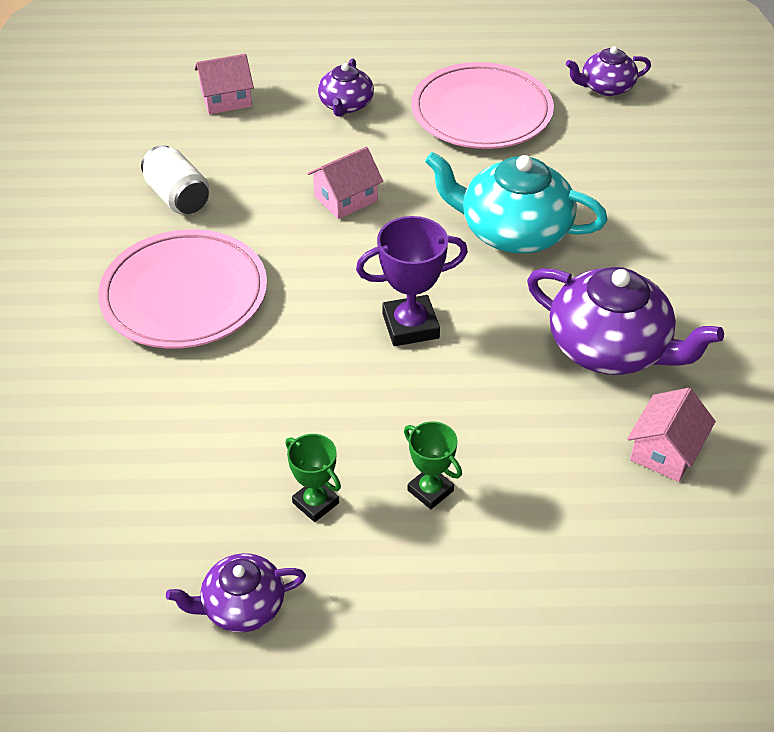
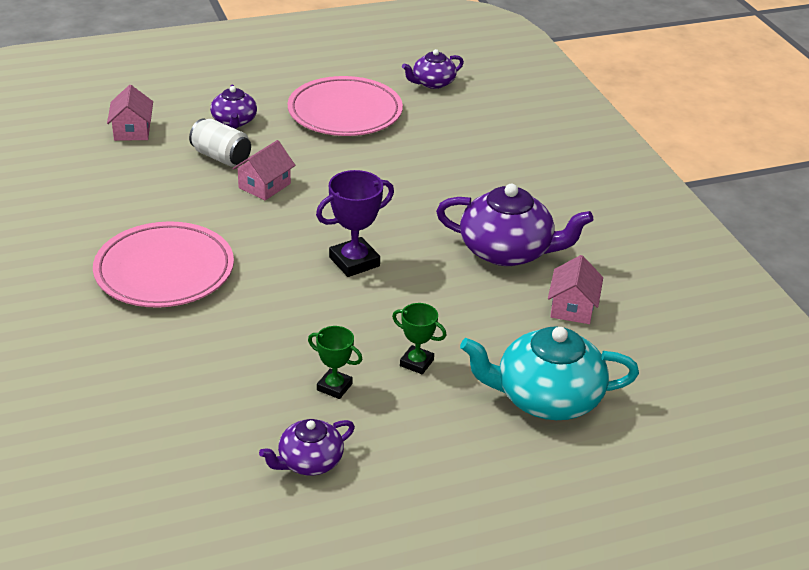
camera: 20 degrees left, 10 degrees down
white can [141,145,209,214] -> white can moved to [189,119,251,167]
pink house [195,54,254,114] -> pink house turned 60 degrees counterclockwise [107,85,153,141]
turquoise teapot [425,152,607,253] -> turquoise teapot moved to [460,326,639,420]

